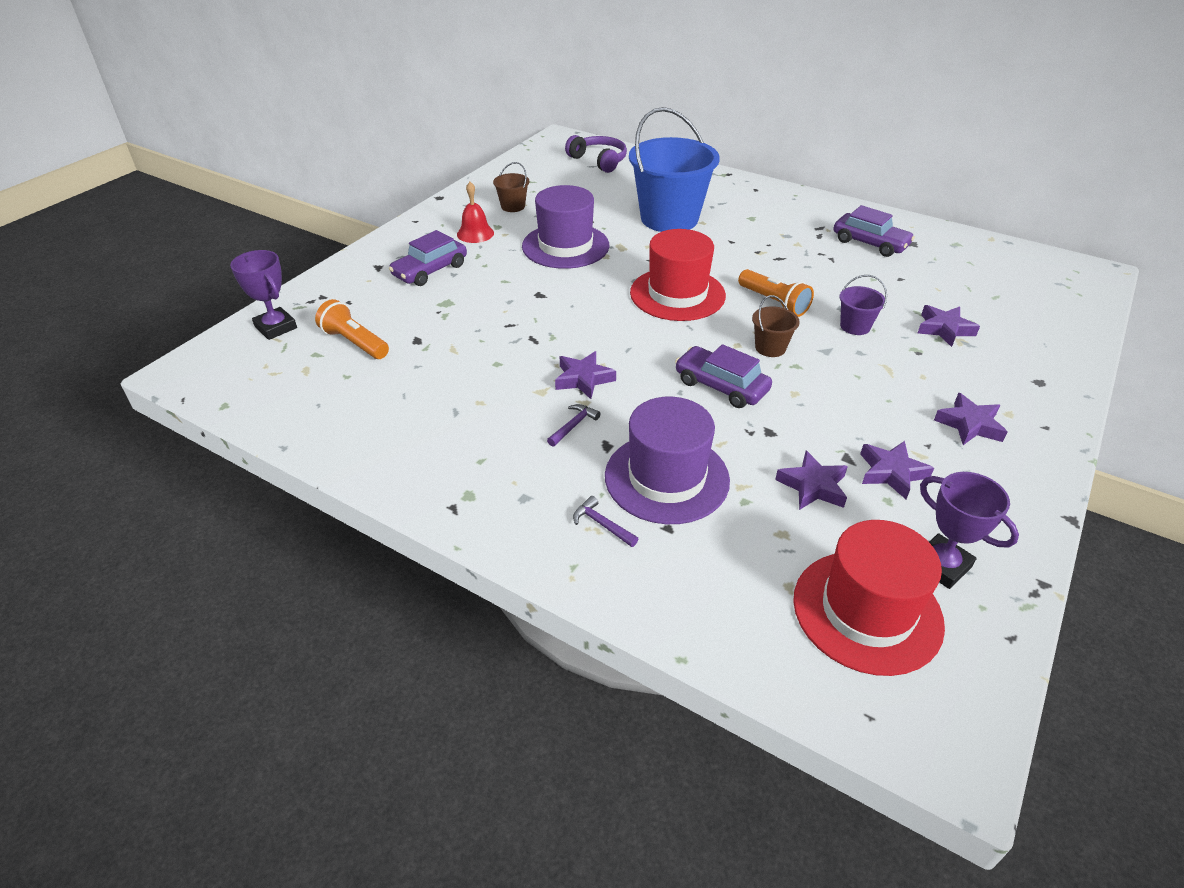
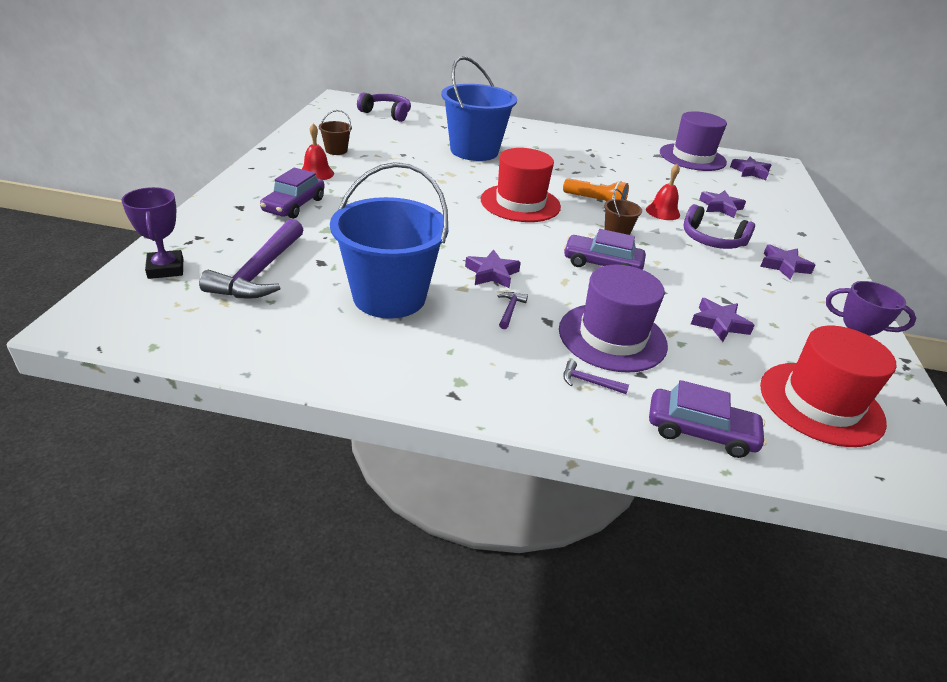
camera: 25 degrees left, 5 degrees down
purple trophy [230,250,297,340] -> purple trophy turned 45 degrees clockwise [121,187,183,279]
orange flashlight [315,299,389,359] -> purple hammer [199,219,303,299]
purple hat [522,185,609,269] -> purple hat moved to [660,111,727,171]
purple car [833,205,915,257] -> purple car moved to [649,380,767,458]
purple bucket [840,275,887,335] -> red bell [646,164,680,220]
purple star [860,441,934,499] -> purple star moved to [730,157,771,180]
none -> blue bucket [330,162,449,319]
none -> purple headphones [683,204,755,249]

